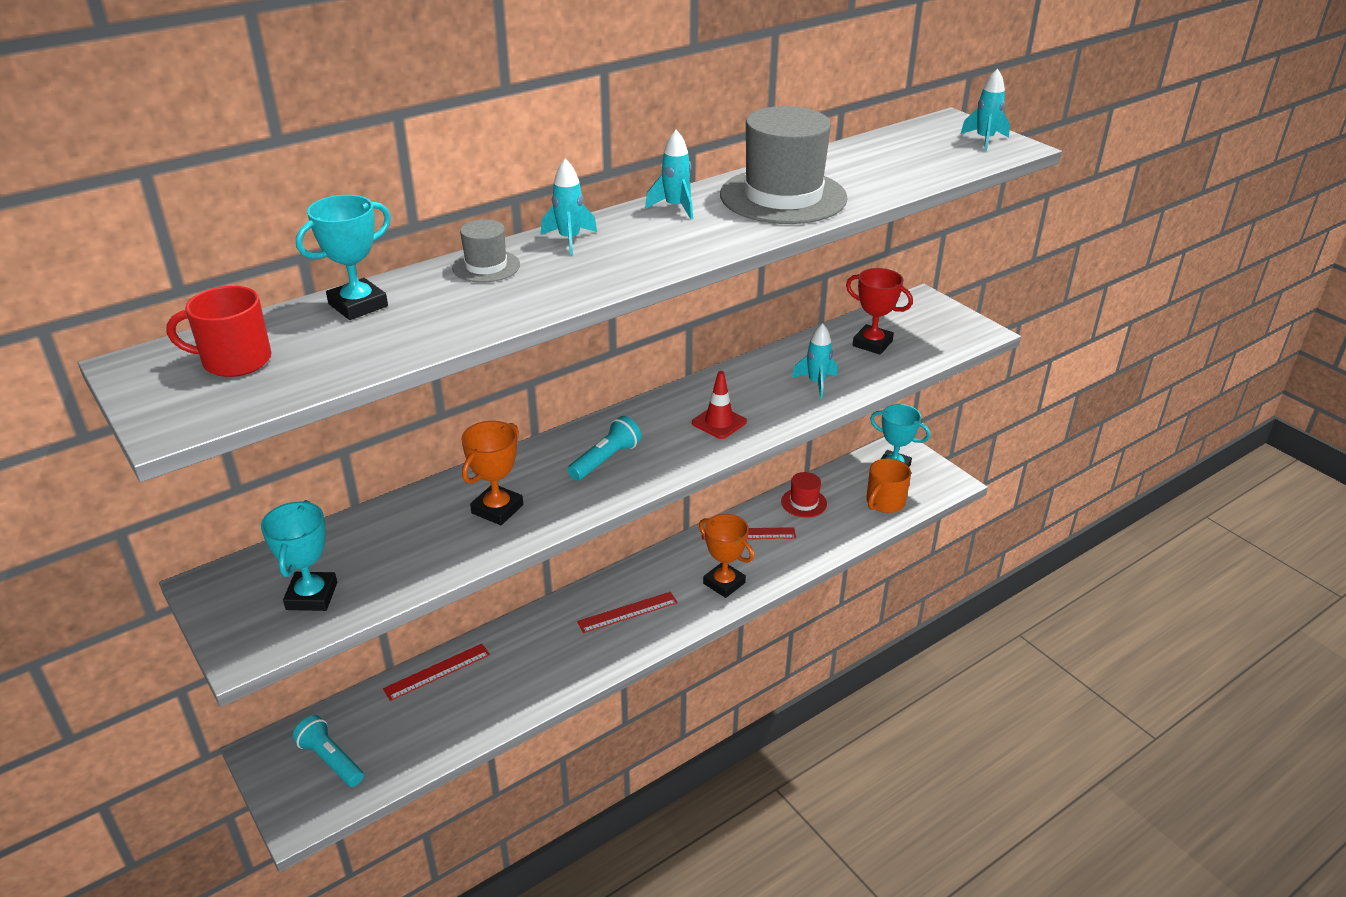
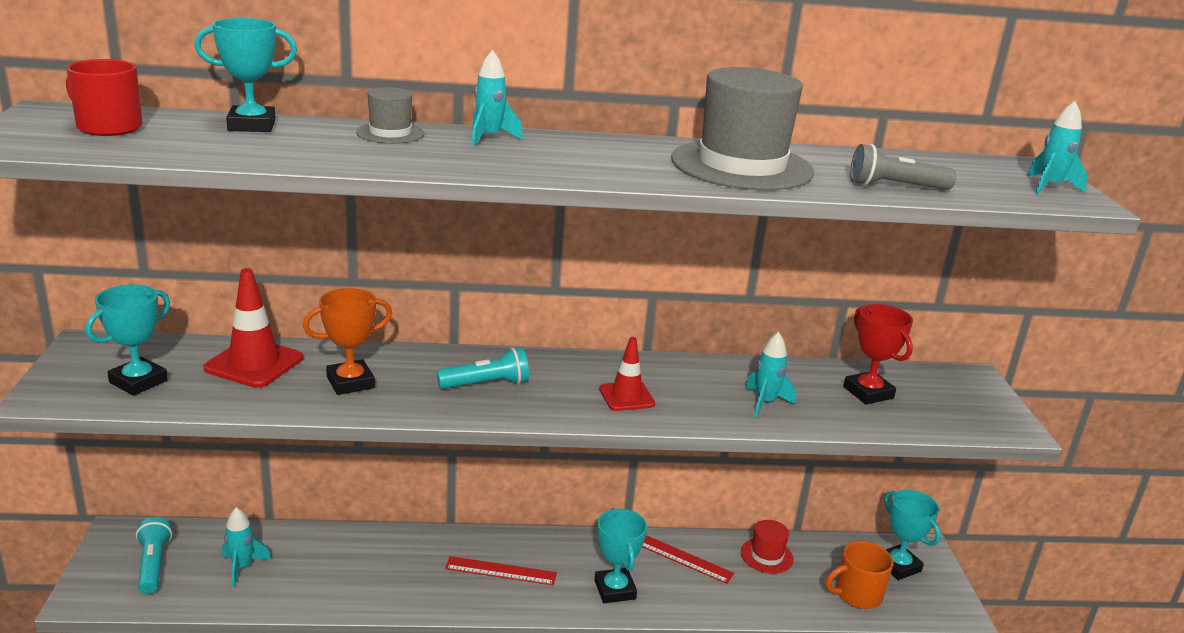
camera: 30 degrees right, 10 degrees down
red ruler [383,644,490,701] -> none
turquoise rocket [645,130,693,219] -> turquoise rocket moved to [221,507,271,587]
orange trophy [699,514,754,598] -> turquoise trophy [595,508,647,603]
none -> red traffic cone [204,268,303,388]
none -> grey flashlight [850,144,956,190]

